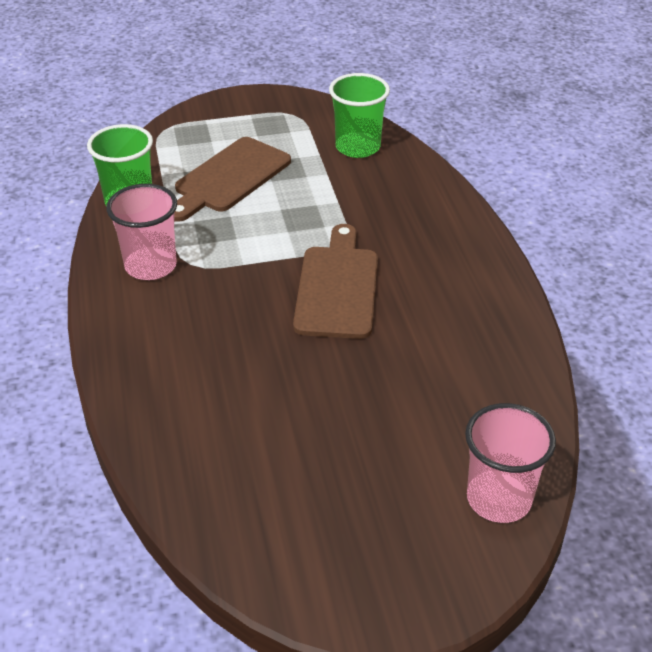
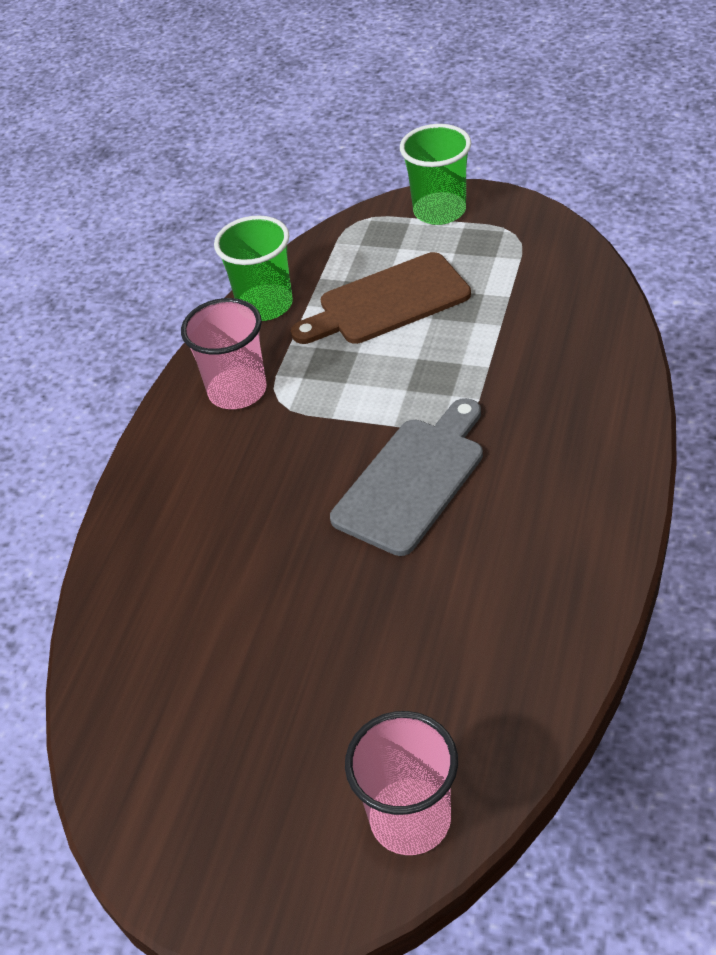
camera: 35 degrees right, 5 degrees up
brown cutting board [293,224,378,339] -> grey cutting board [330,398,483,556]
green cup [329,73,390,158] -> green cup moved to [400,124,471,225]

